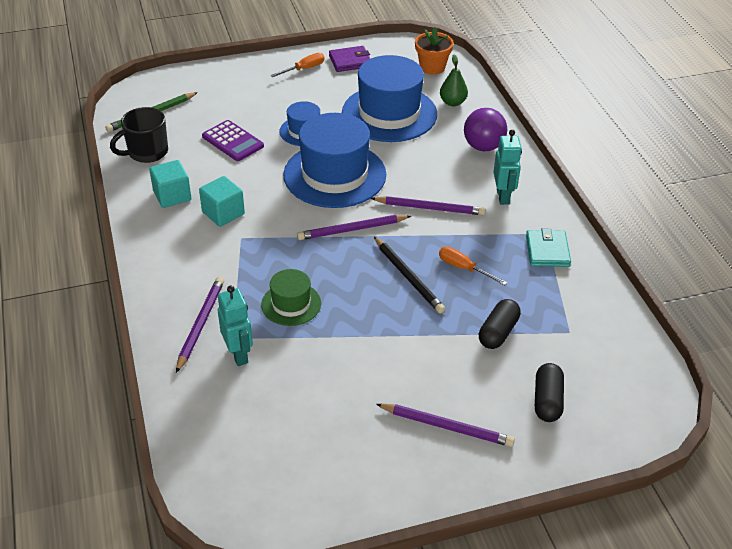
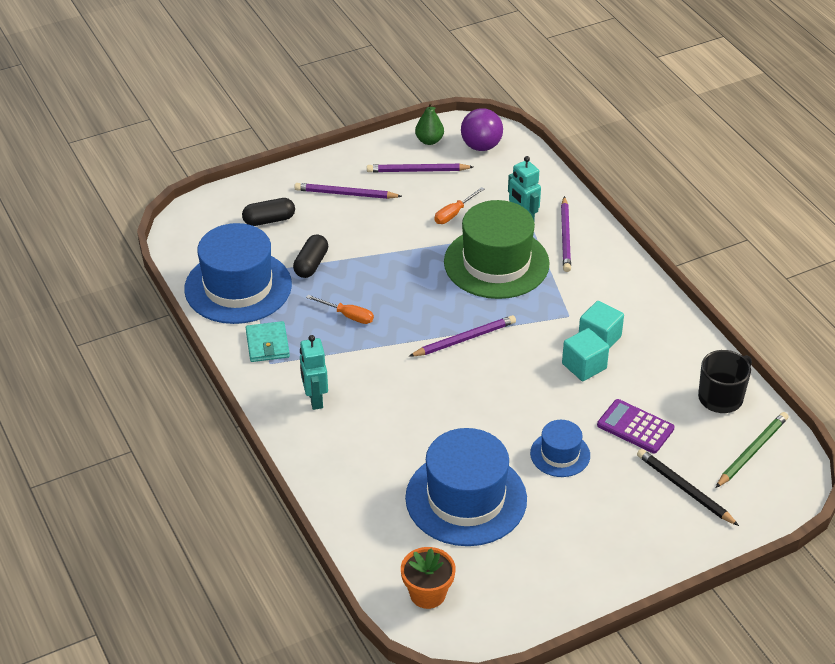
camera: 170 degrees right, 0 degrees up
turquoise cube [149,160,191,208] -> turquoise cube moved to [562,328,609,381]
green hat [261,269,321,326] -> green hat [444,200,550,299], size x1.97
orange screwdriver [270,53,325,77] -> orange screwdriver moved to [434,187,484,224]
blue hat [283,113,386,208] -> blue hat moved to [184,223,292,324]
purple wallet [329,46,371,72] -> none
purple pencil [371,196,486,215] -> purple pencil moved to [367,164,473,172]
black pencil [374,237,445,313] -> black pencil moved to [637,449,739,526]
green pear [440,54,468,106] -> green pear moved to [415,102,444,145]
purple ball [464,108,507,151] -> purple ball moved to [461,108,503,151]
black capsule [535,363,564,422] -> black capsule turned 75 degrees clockwise [242,198,295,226]

